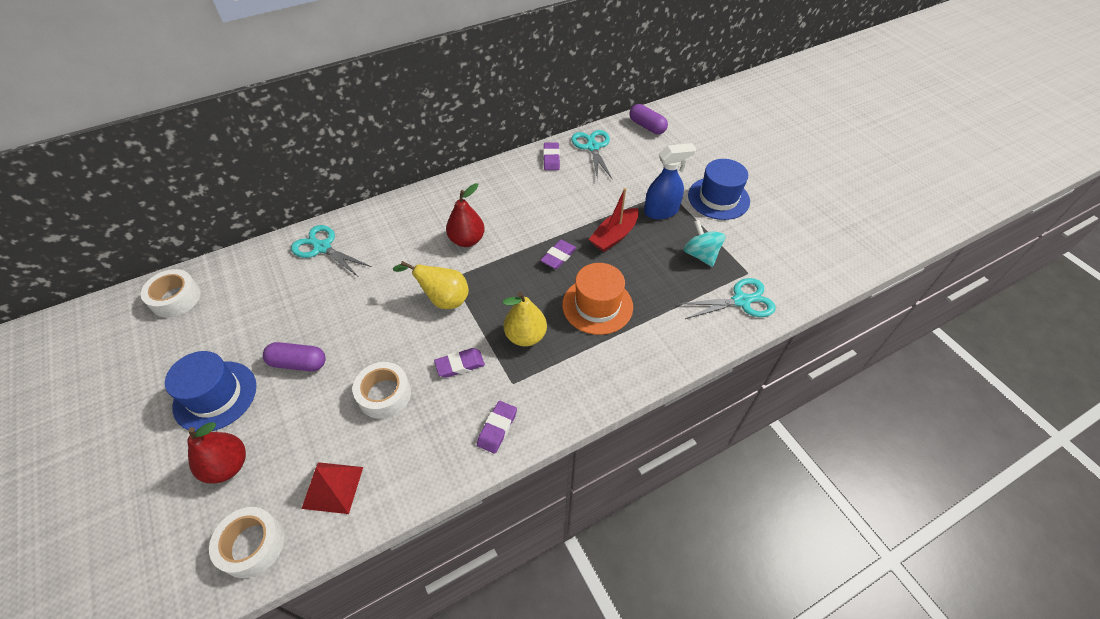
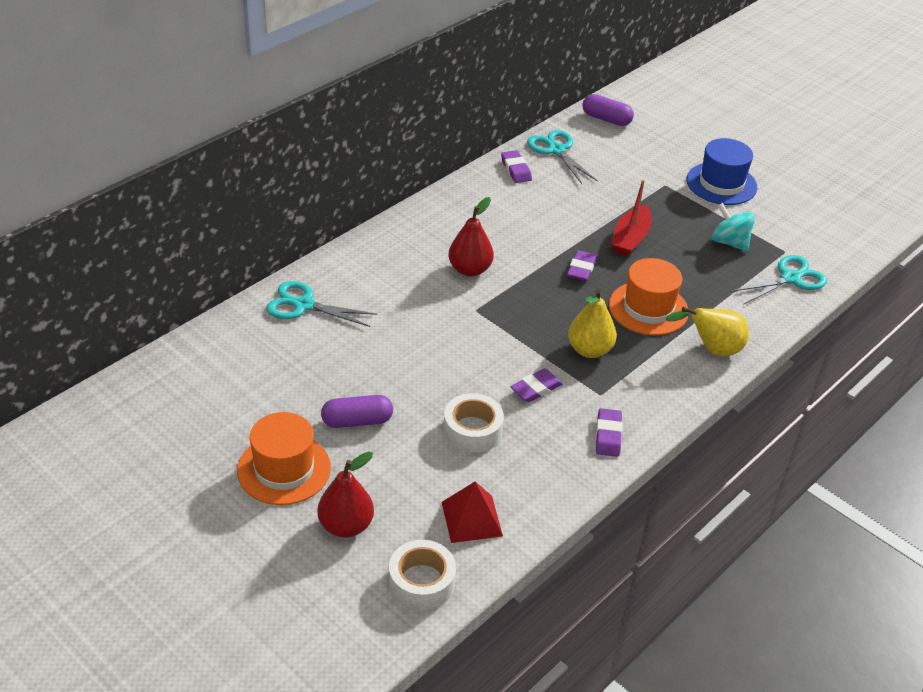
camera: 20 degrees left, 10 degrees down
white tape [141,269,201,318] -> none
blue hat [165,351,256,432] -> orange hat [237,412,331,505]
yellow pear [393,261,469,309] -> yellow pear moved to [666,307,749,356]
blue spray bottle [644,143,696,220] -> none

